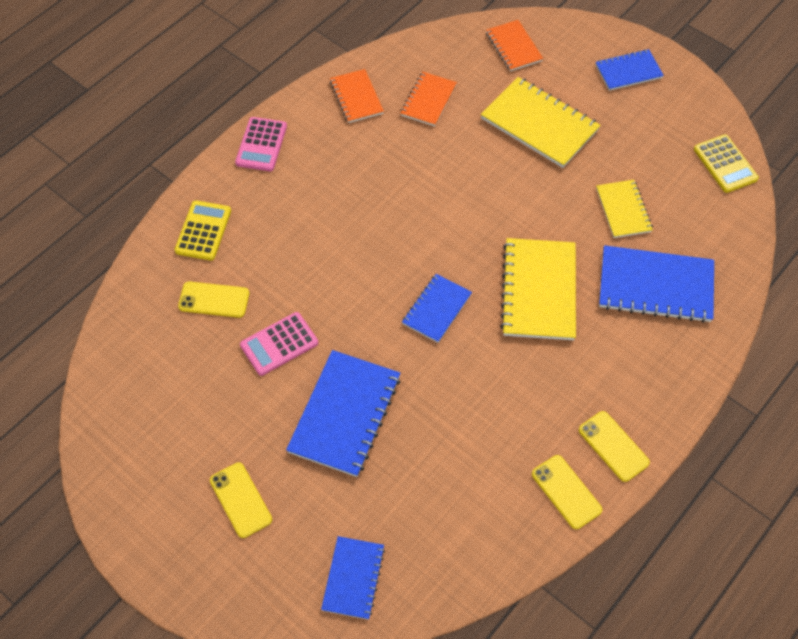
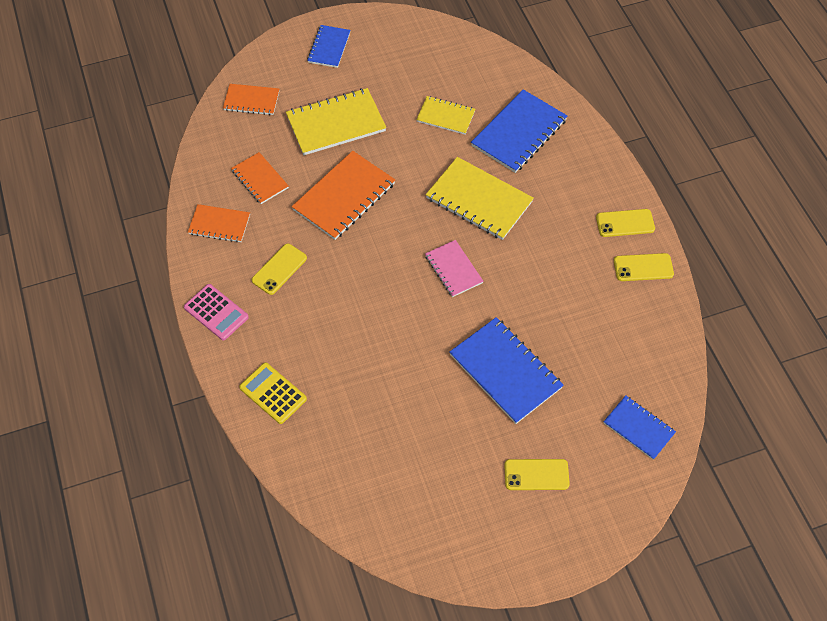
camera: 60 degrees left, 0 degrees up
yellow phone [178,281,249,318] -> yellow phone moved to [252,244,307,295]
pink calculator [240,312,318,376] -> none
blue notebook [402,274,472,343] -> pink notebook [425,240,483,297]
yellow calculator [694,134,759,193] -> none
none -> orange notebook [292,151,395,240]

